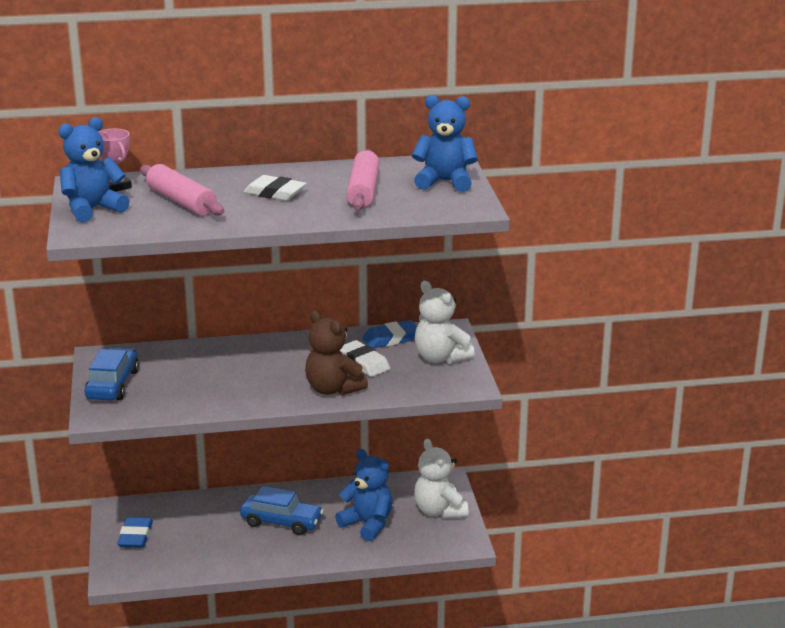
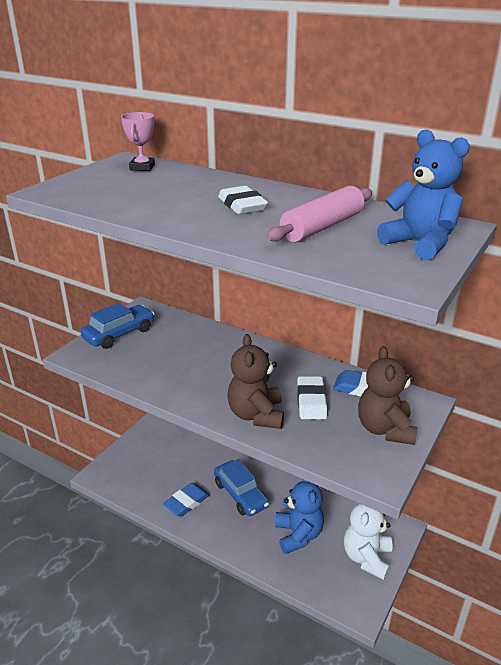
camera: 40 degrees right, 5 degrees up
blue teddy bear [58,117,129,222] -> none
blue eraser [117,517,153,548] -> blue eraser moved to [163,483,210,517]
pink rolling pin [140,164,224,216] -> none
white teddy bear [415,281,475,364] -> brown teddy bear [358,346,417,445]

